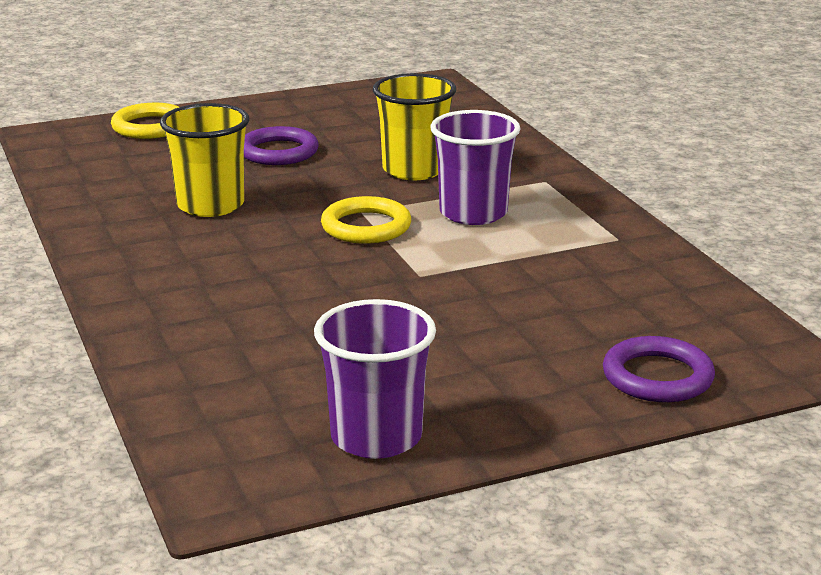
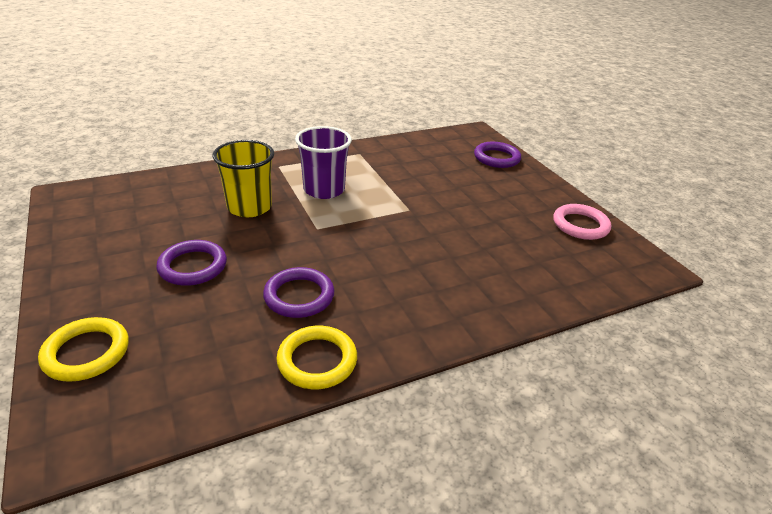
camera: 95 degrees left, 10 degrees up
yellow cup [160,103,249,217] -> purple ring [263,267,334,318]
purple cup [314,299,436,459] -> pink ring [553,204,611,240]
yellow ring [321,196,411,244] -> yellow ring moved to [277,326,357,389]

